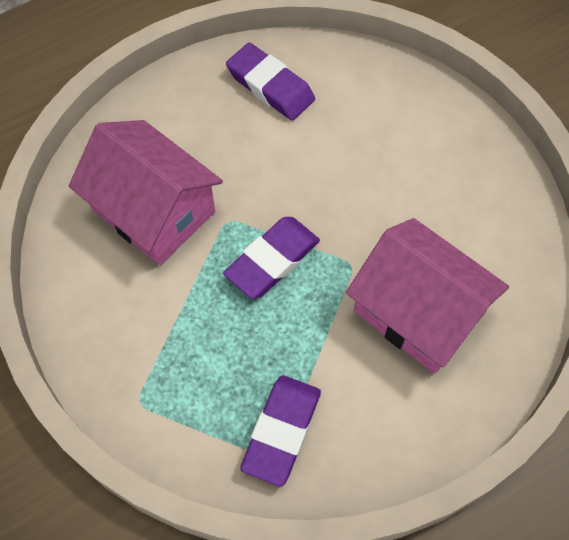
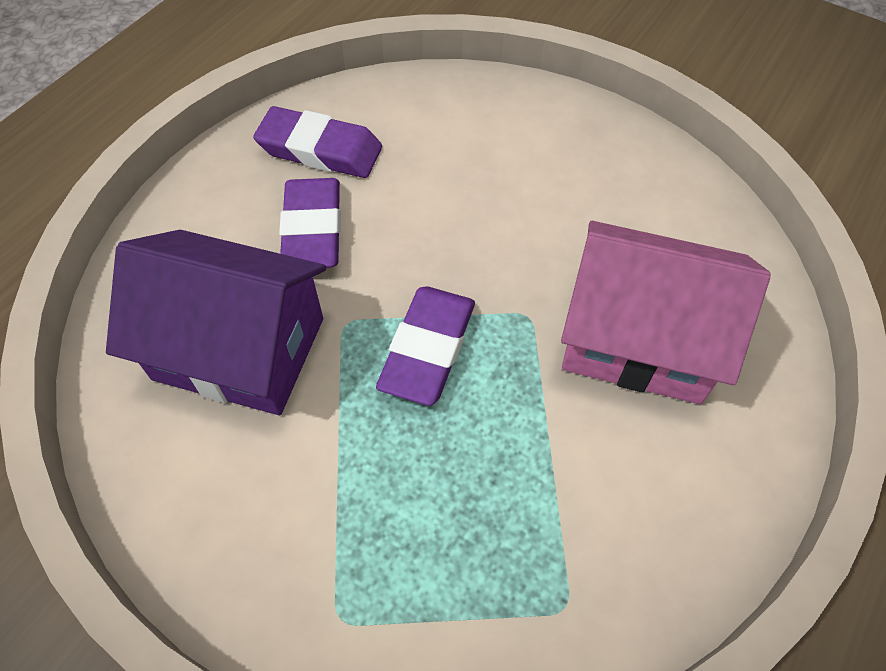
camera: 25 degrees left, 5 degrees down
pink house [69,120,223,265] -> purple house [106,230,326,415]
purple eraser [240,375,321,487] -> purple eraser moved to [279,178,341,268]

